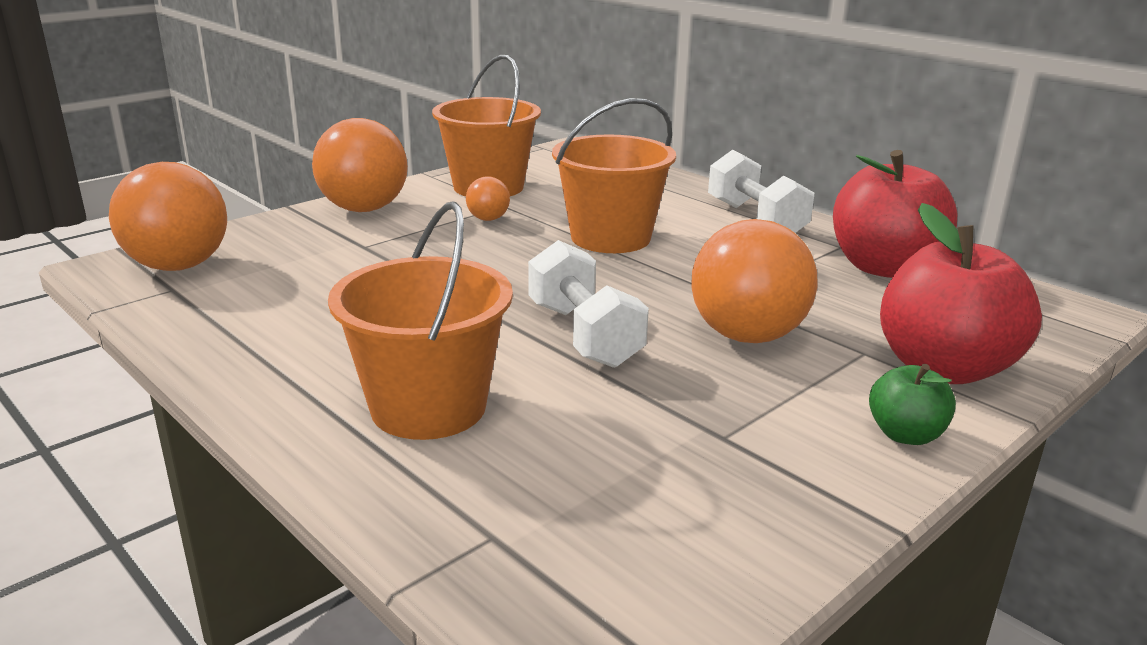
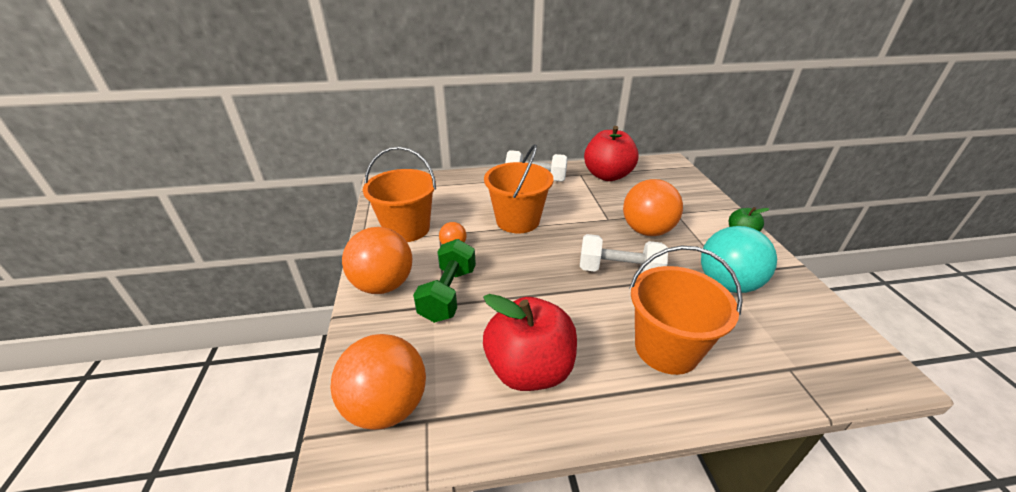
camera: 55 degrees left, 10 degrees up
red apple [880,203,1042,384] -> red apple moved to [483,294,577,391]
none -> green dumbbell [413,239,476,323]
none -> turquoise ball [701,226,777,293]

